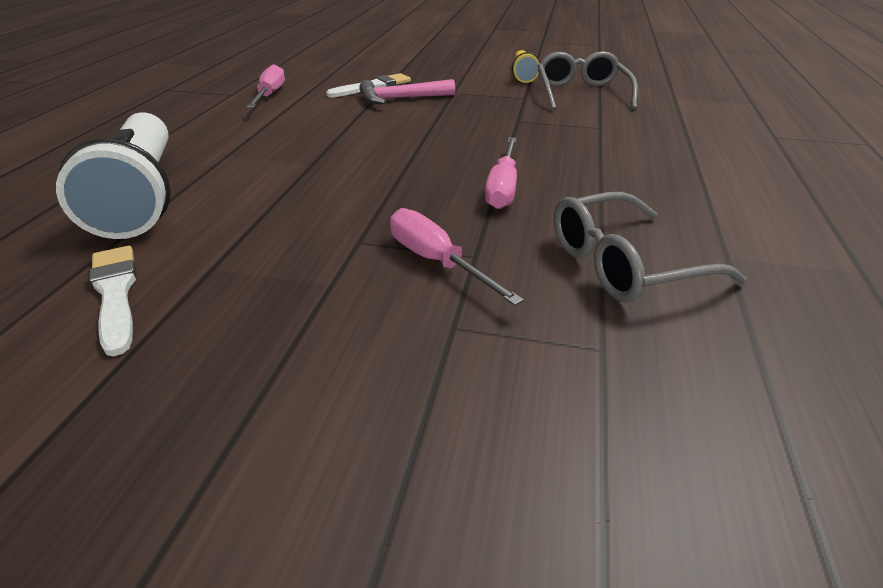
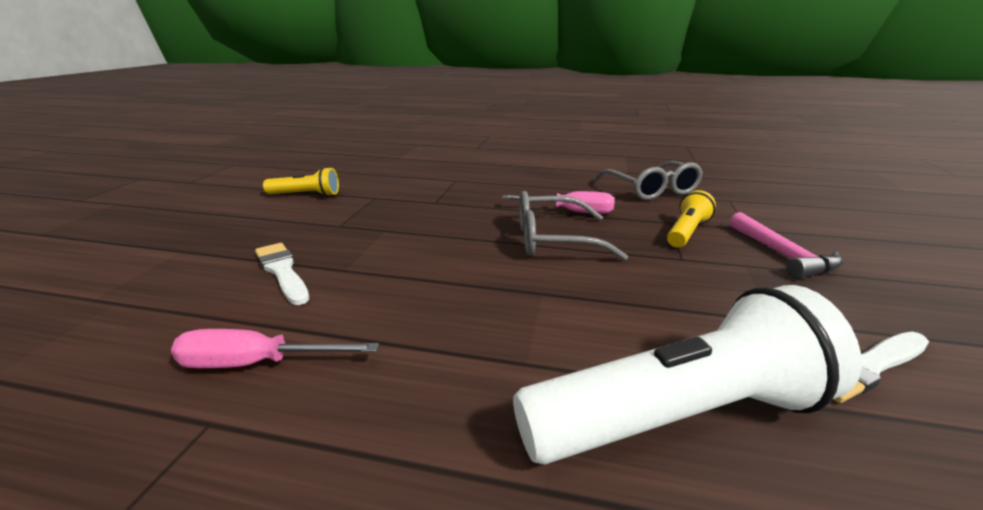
camera: 90 degrees left, 10 degrees down
pink hammer [359,79,455,104] -> pink hammer moved to [730,212,843,279]
pink screwdriver [390,208,524,306] -> yellow flashlight [667,190,716,247]
grey glasses [538,51,638,110] -> grey glasses moved to [519,191,628,261]

